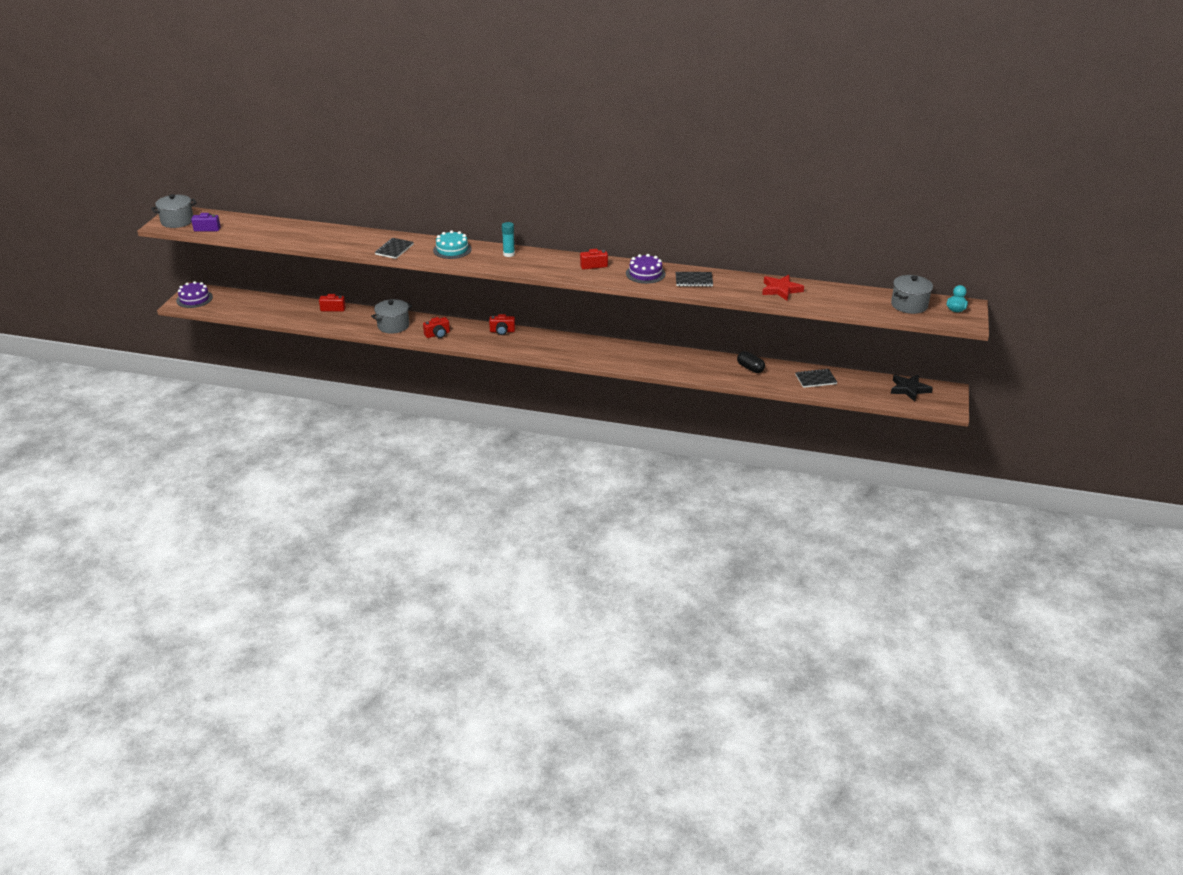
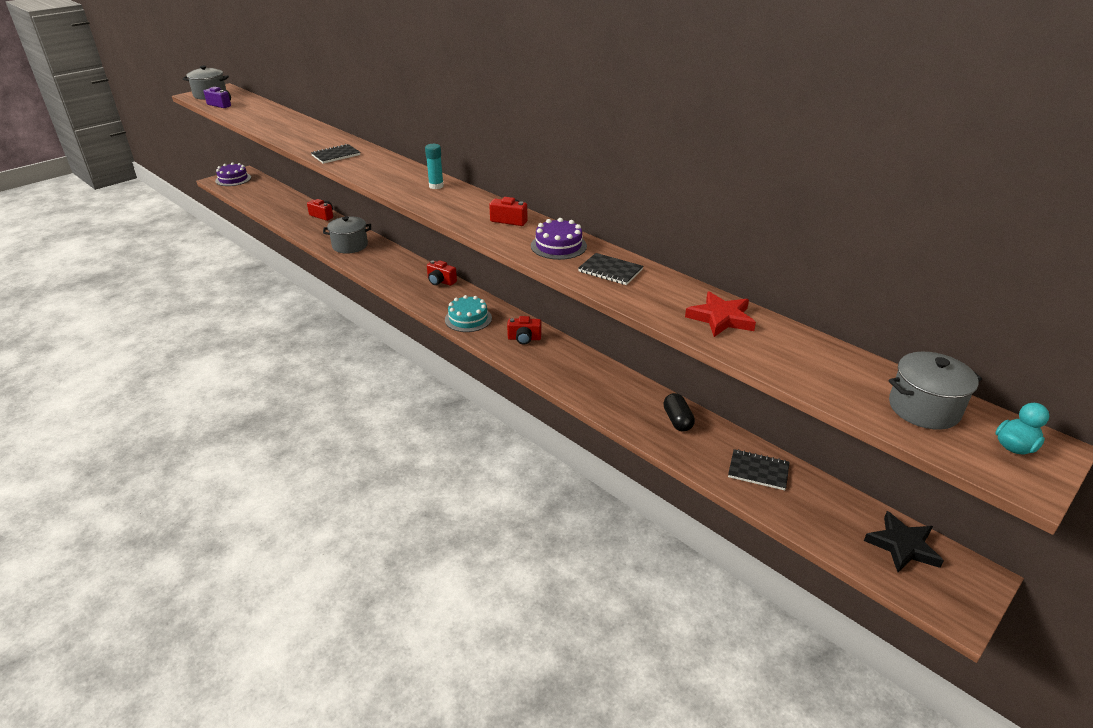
camera: 30 degrees right, 0 degrees up
red camera [423,317,450,338] -> red camera moved to [507,316,541,345]
turquoise cake [433,230,472,259] -> turquoise cake moved to [445,295,492,332]

